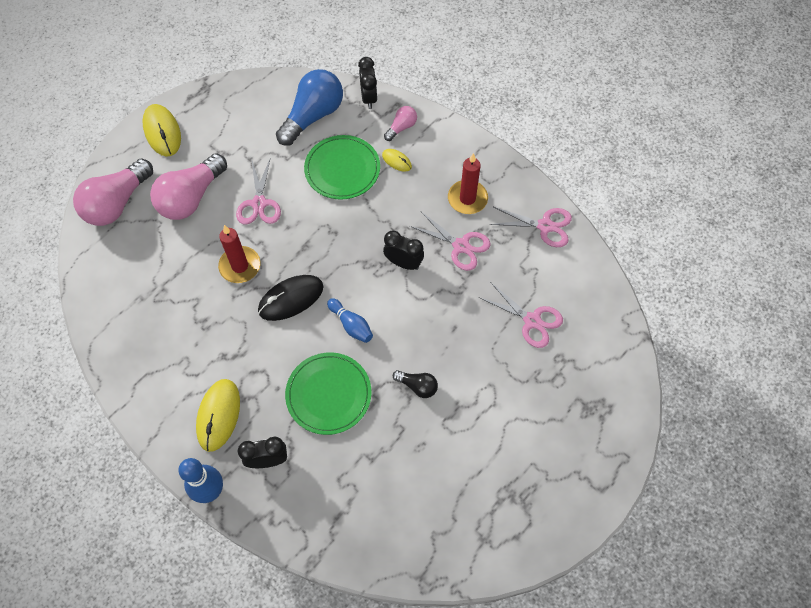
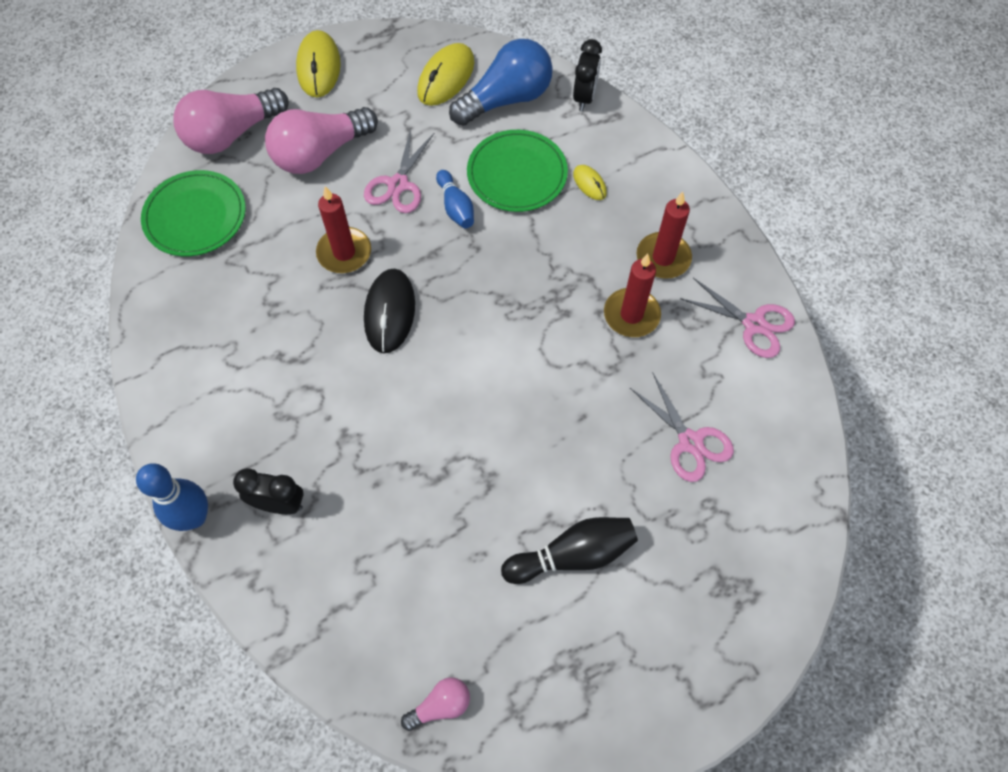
camera: 20 degrees right, 0 degrees up
yellow mouse [196,379,240,452] -> yellow mouse moved to [417,43,474,106]
black mouse [258,275,324,321] -> black mouse turned 75 degrees counterclockwise [364,268,415,353]
green plate [285,352,371,435] -> green plate moved to [141,170,246,256]
blue bowling pin [327,298,373,343] -> blue bowling pin moved to [436,170,474,228]
black clock [383,230,424,270] -> none
pink light bulb [384,106,417,141] -> pink light bulb moved to [401,677,470,731]
black light bulb [393,370,438,398] -> none
pink scissors [410,212,490,271] -> red candle [604,254,661,337]
none -> black bowling pin [501,517,638,584]

